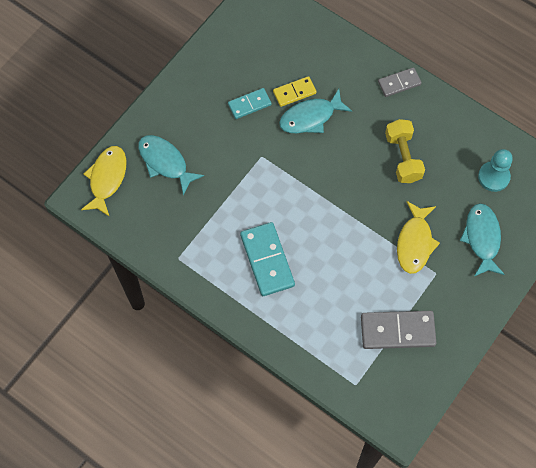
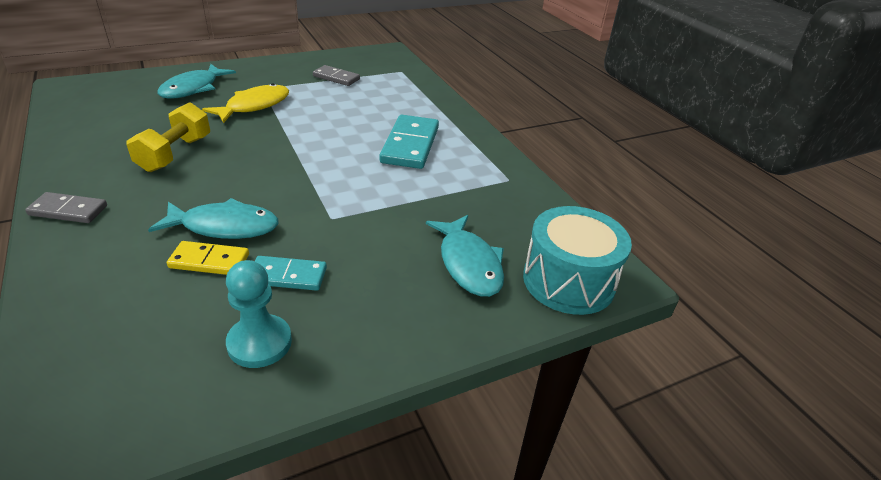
camera: 155 degrees left, 30 degrees down
yellow fish [81,146,126,217] -> turquoise drum [523,206,632,315]
grey domino [361,311,436,349] -> grey domino [313,65,360,86], size x0.60
turquoise pawn [478,149,513,192] -> turquoise pawn moved to [226,260,292,368]

